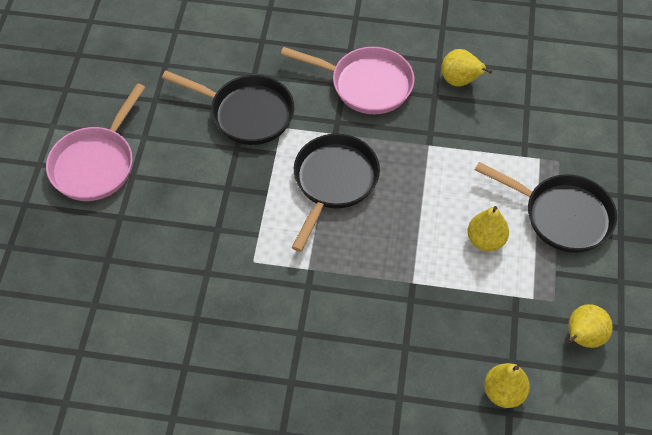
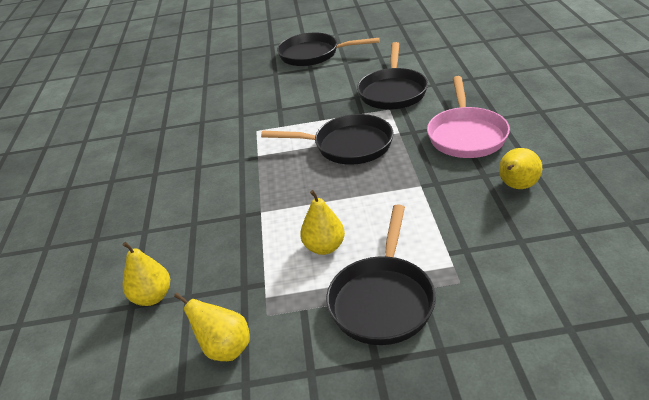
camera: 80 degrees right, 20 degrees down
pink pan [46,83,146,201] -> black pan [277,33,380,66]

